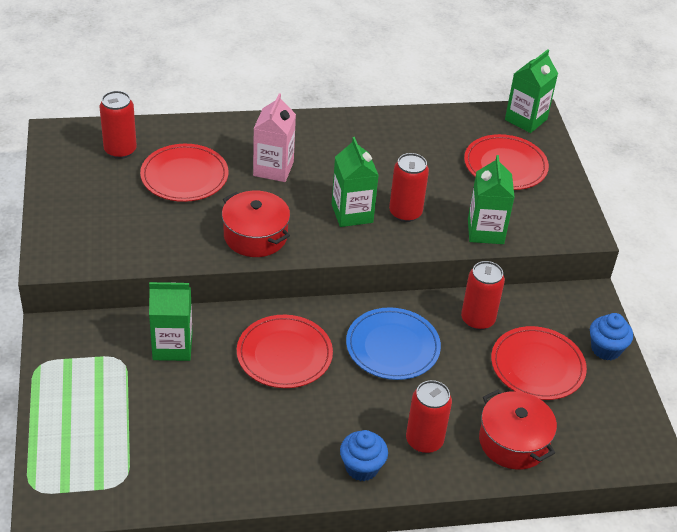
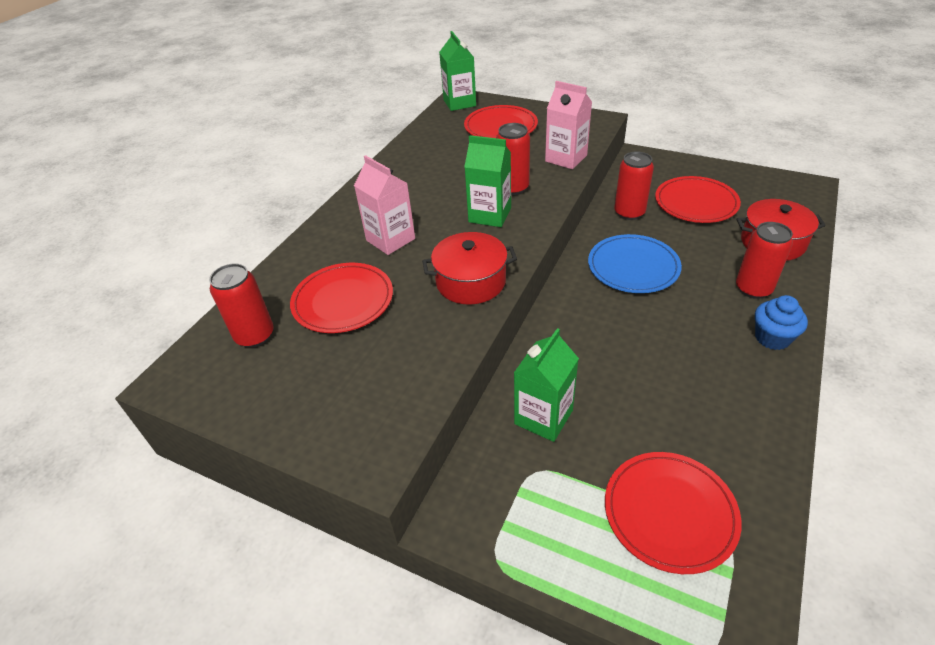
camera: 50 degrees left, 0 degrees up
red plate [237,315,333,388] -> red plate moved to [605,452,742,574]
green carton [468,155,515,244] -> pink carton [545,81,592,169]
blue cupcake [590,313,633,360] -> none

